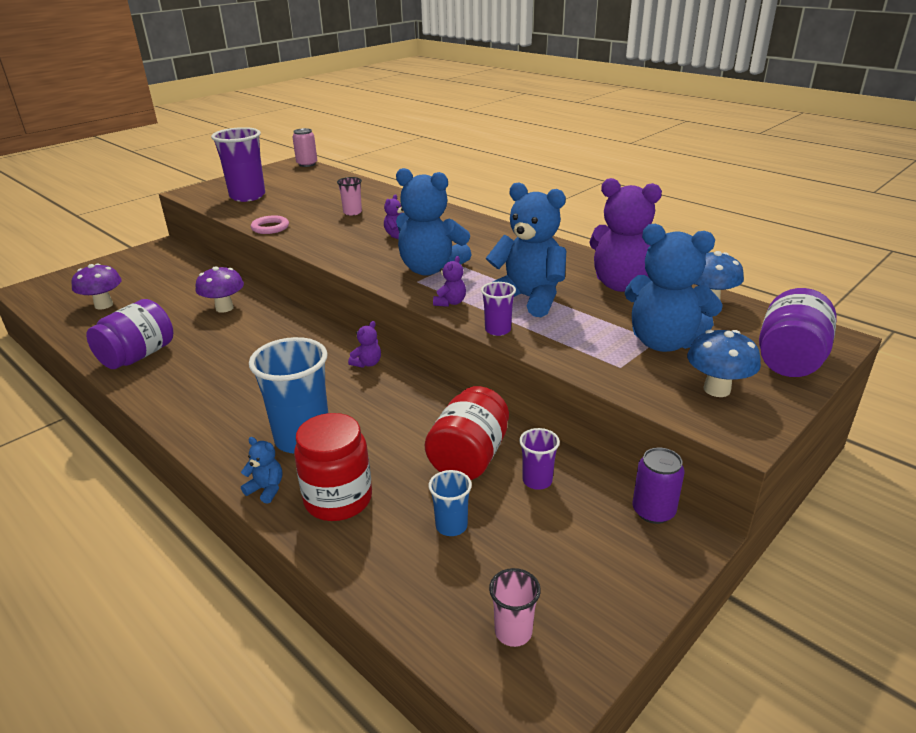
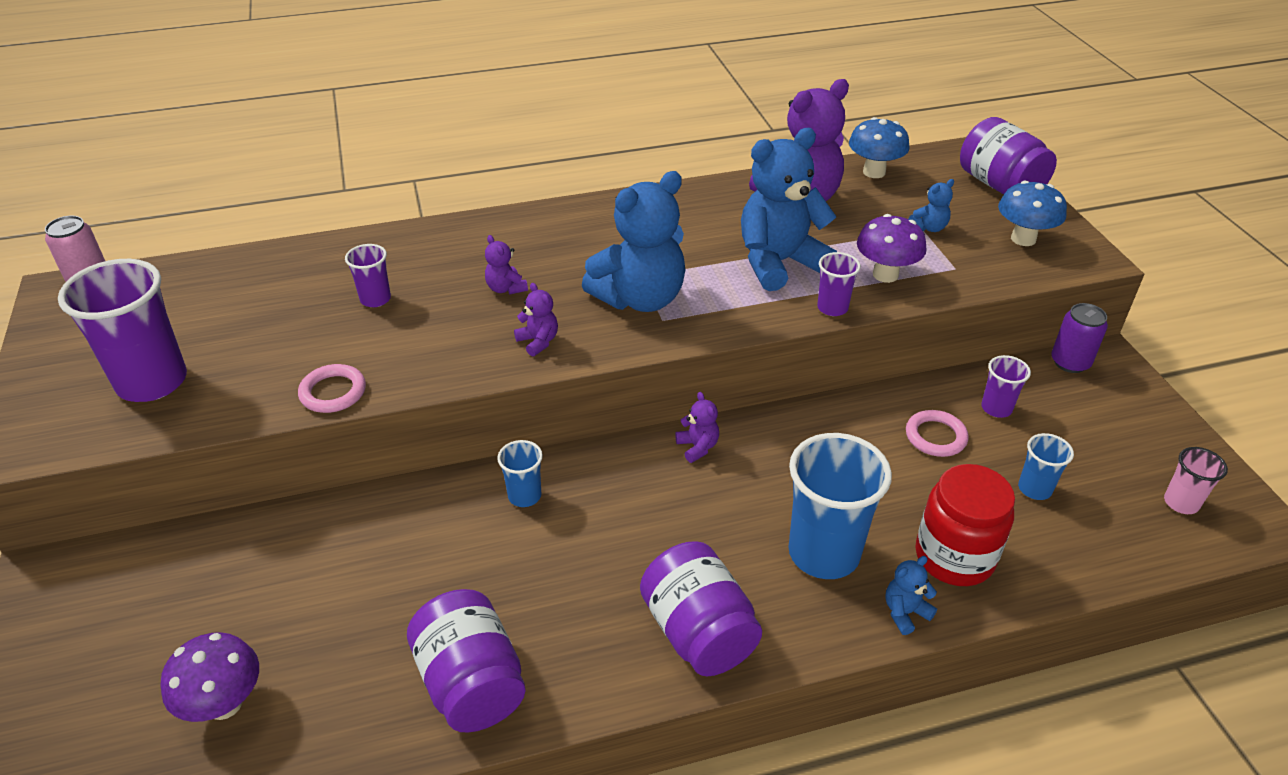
camera: 60 degrees left, 10 degrees up
purple mushroom [195,266,244,313] -> purple mushroom moved to [857,214,927,283]
pink cup [337,177,362,216] -> purple cup [345,244,391,307]
red jar [425,386,509,480] -> pink ring [906,410,969,457]
purple teddy bear [433,256,466,307] -> purple teddy bear moved to [514,283,558,357]
blue teddy bear [625,224,723,352] -> blue teddy bear [909,179,954,232], size x0.42
none -> blue cup [497,440,543,507]
none -> purple jar [640,541,762,677]

